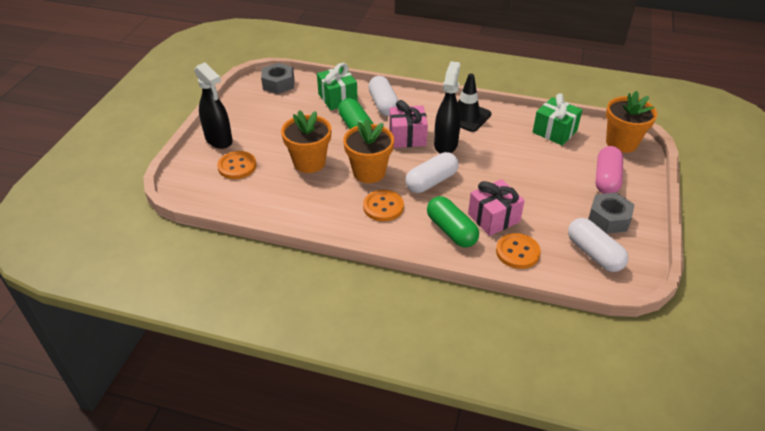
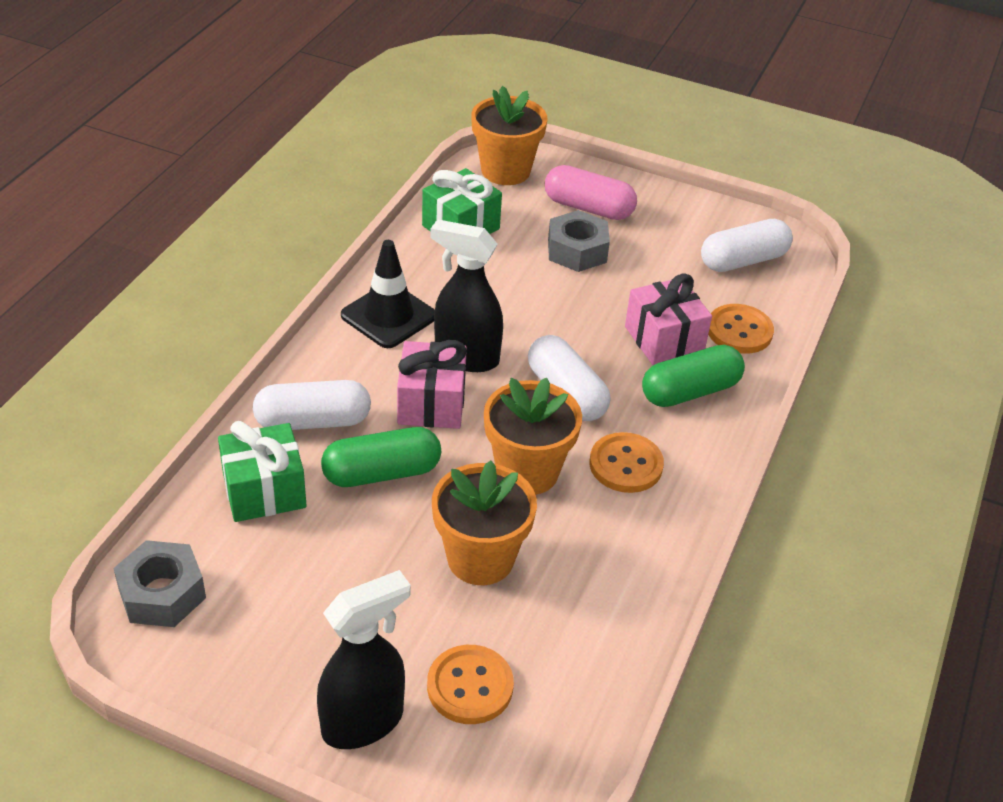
camera: 85 degrees left, 0 degrees up
grey nut [588,193,635,234] -> grey nut moved to [548,210,610,272]

